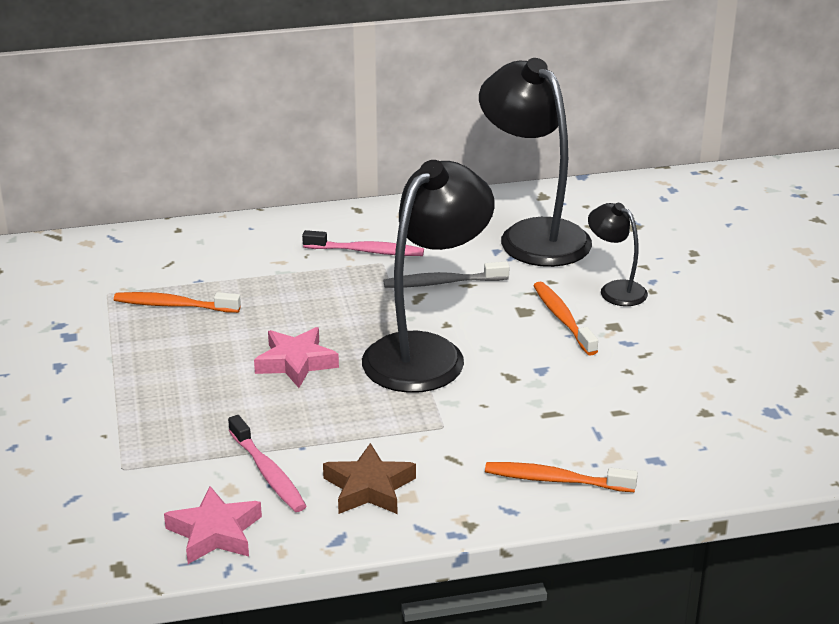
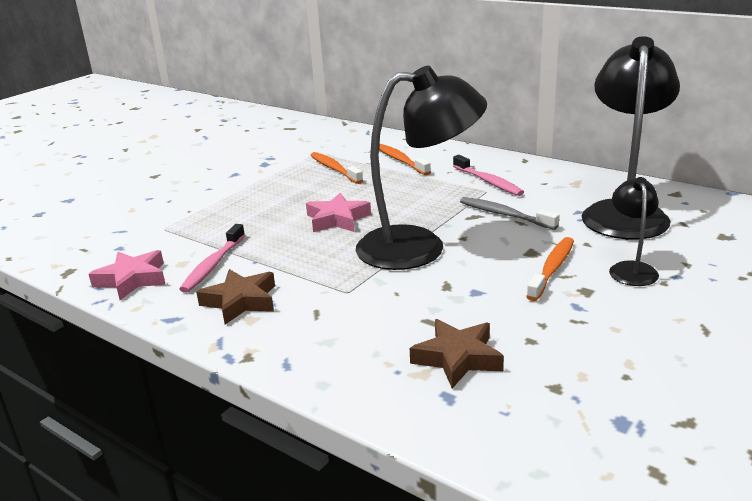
camera: 50 degrees right, 5 degrees down
orange toothbrush [485,462,638,492] -> orange toothbrush moved to [379,144,431,175]
none -> brown star [410,319,504,388]

